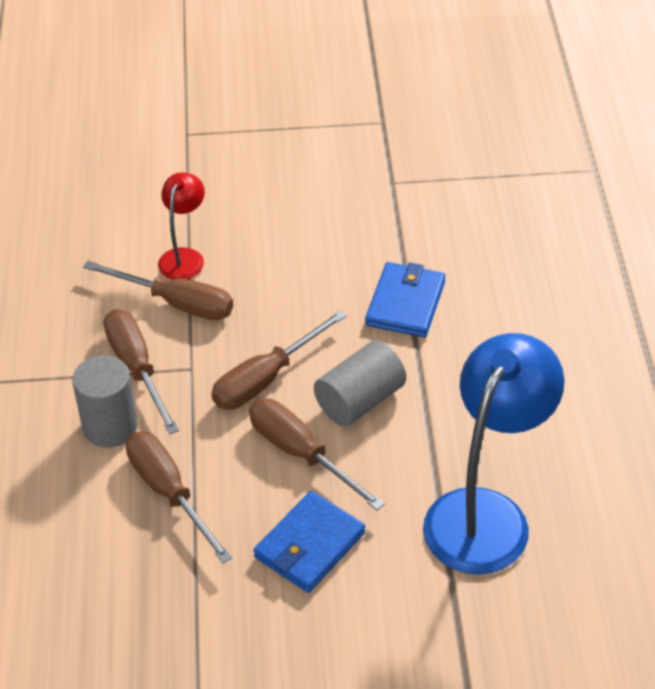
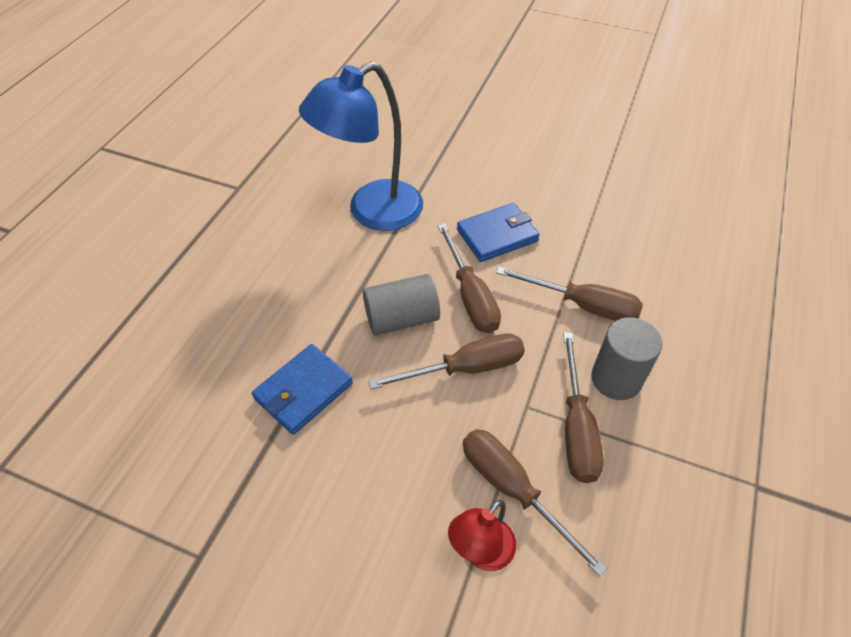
camera: 155 degrees left, 5 degrees up
brown screwdriver [126,431,232,563] -> brown screwdriver turned 60 degrees counterclockwise [496,267,643,321]

